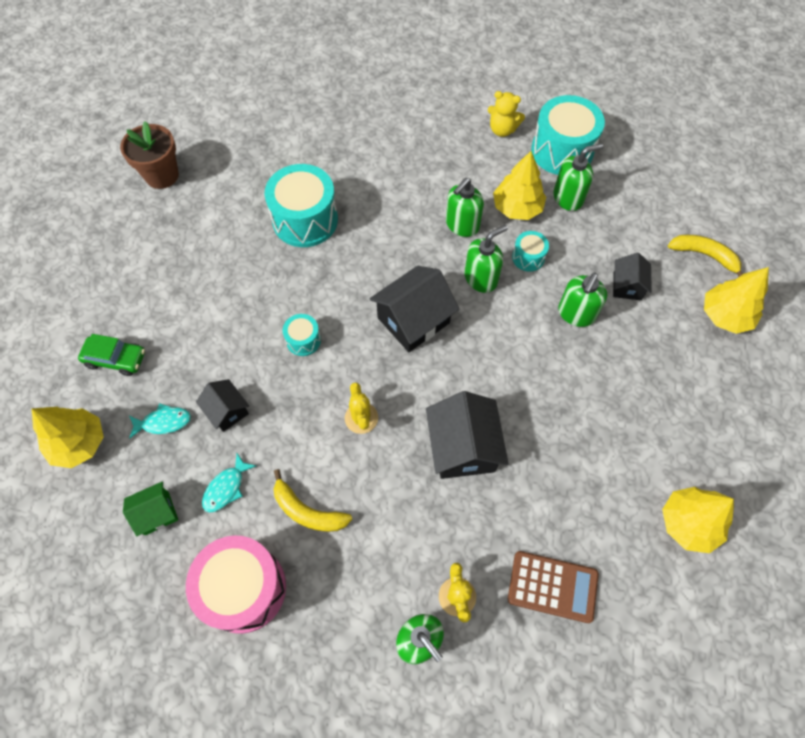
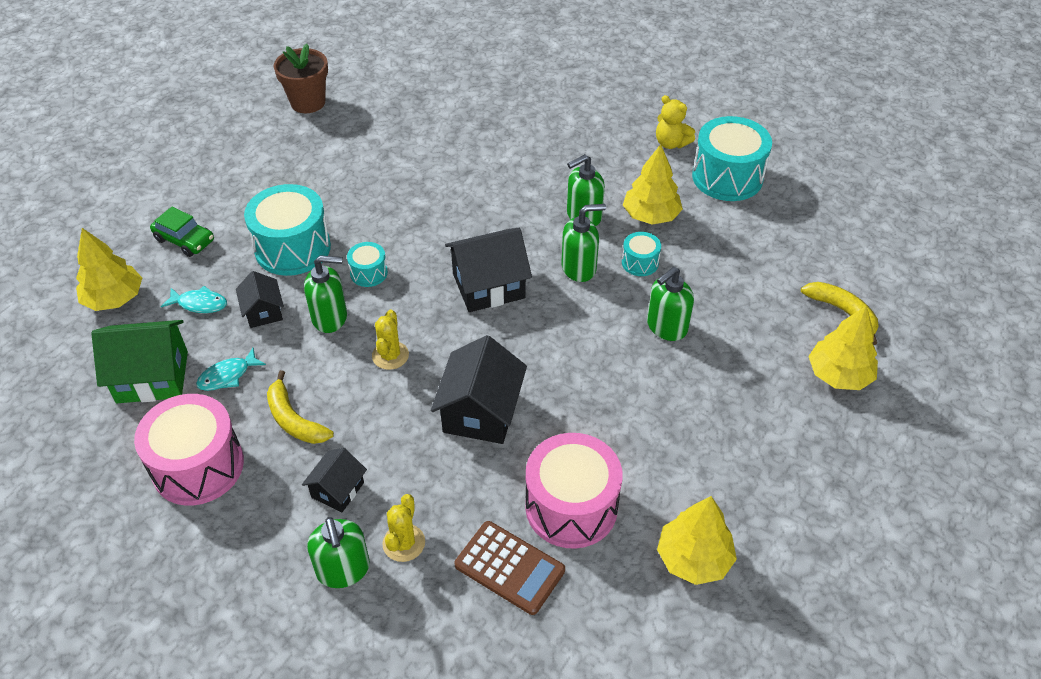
camera: 20 degrees right, 15 degrees down
green house [123,481,178,536] -> green house [91,320,188,403], size x1.76
turquoise drum [265,164,338,247] -> turquoise drum moved to [244,184,331,276]
green soap dispenser [553,143,603,211] -> green soap dispenser moved to [304,255,347,333]
black house [613,252,652,300] -> black house moved to [302,448,367,513]
none -> pink drum [525,433,623,549]

